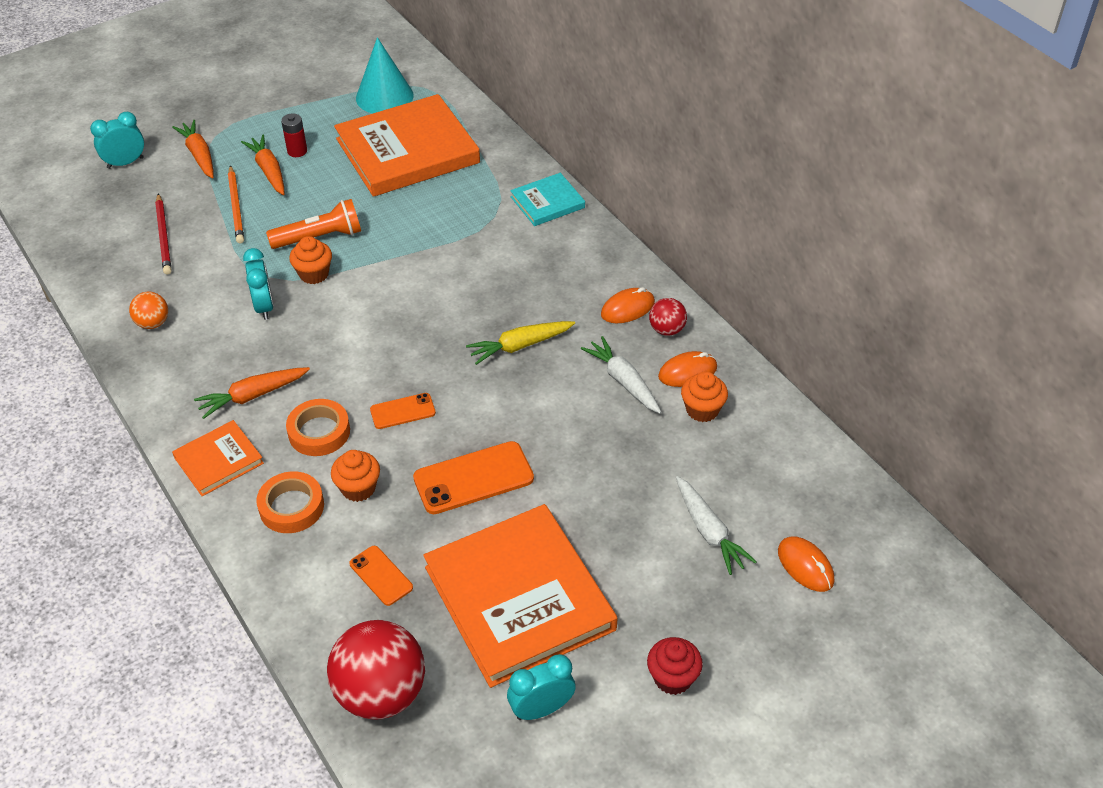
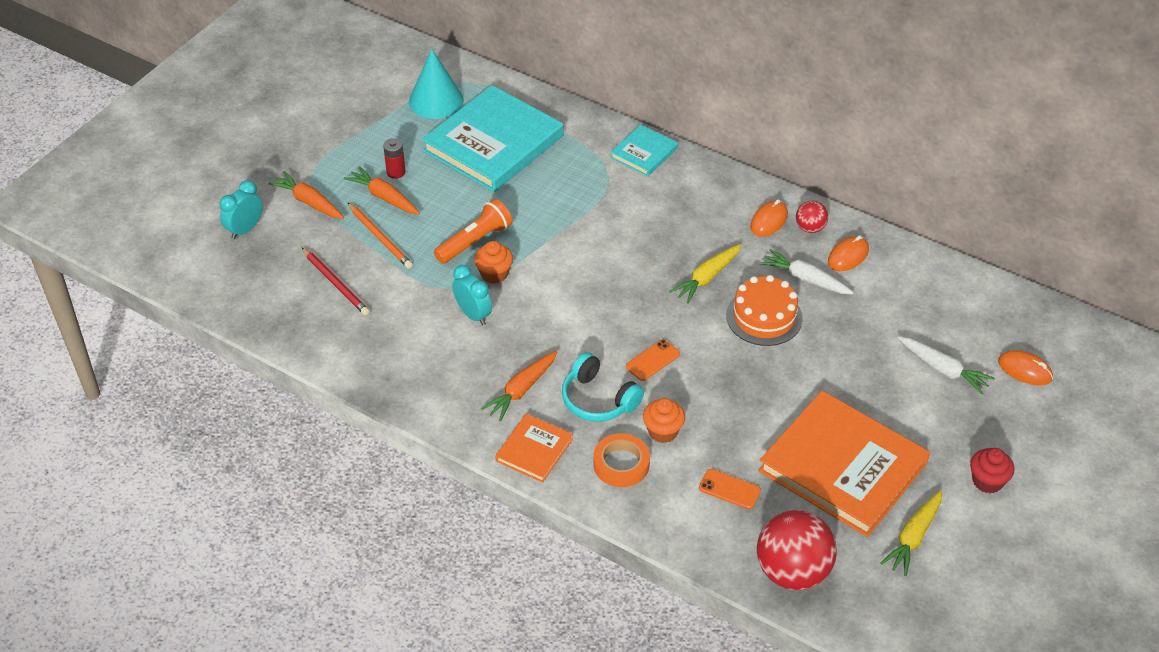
camera: 25 degrees left, 0 degrees up
orange ball [129,292,168,329] -> none
orange tape [286,399,350,456] -> turquoise headphones [562,352,644,422]
orange book [334,94,480,197] -> turquoise book [422,85,564,192]
orange phone [413,441,534,514] -> none
turquoise clock [507,654,576,720] -> yellow carrot [881,490,942,576]
orange cupcake [681,371,728,422] -> none
none -> orange cake [726,275,803,346]

